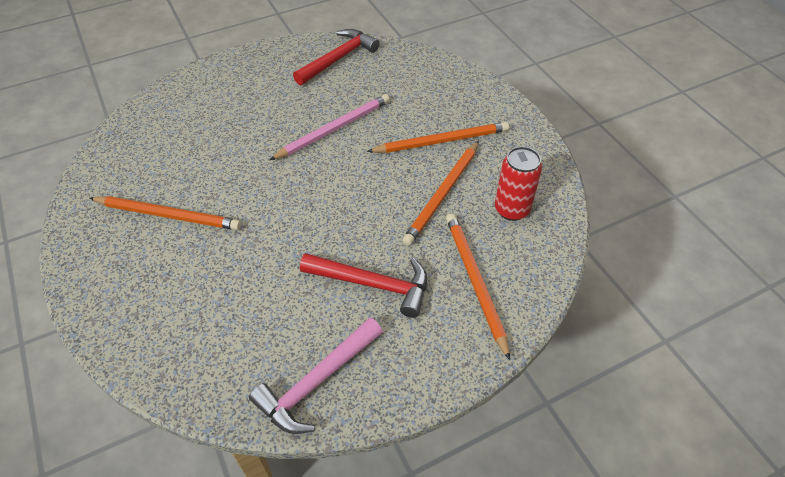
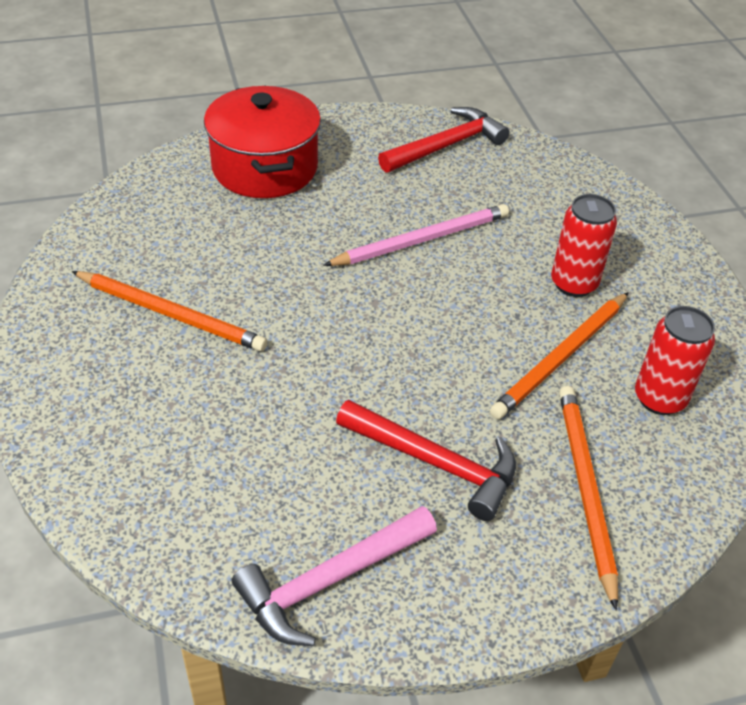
camera: 10 degrees right, 5 degrees down
orange pencil [367,122,509,153] -> red can [551,194,617,297]
none -> red pot [204,86,321,198]

